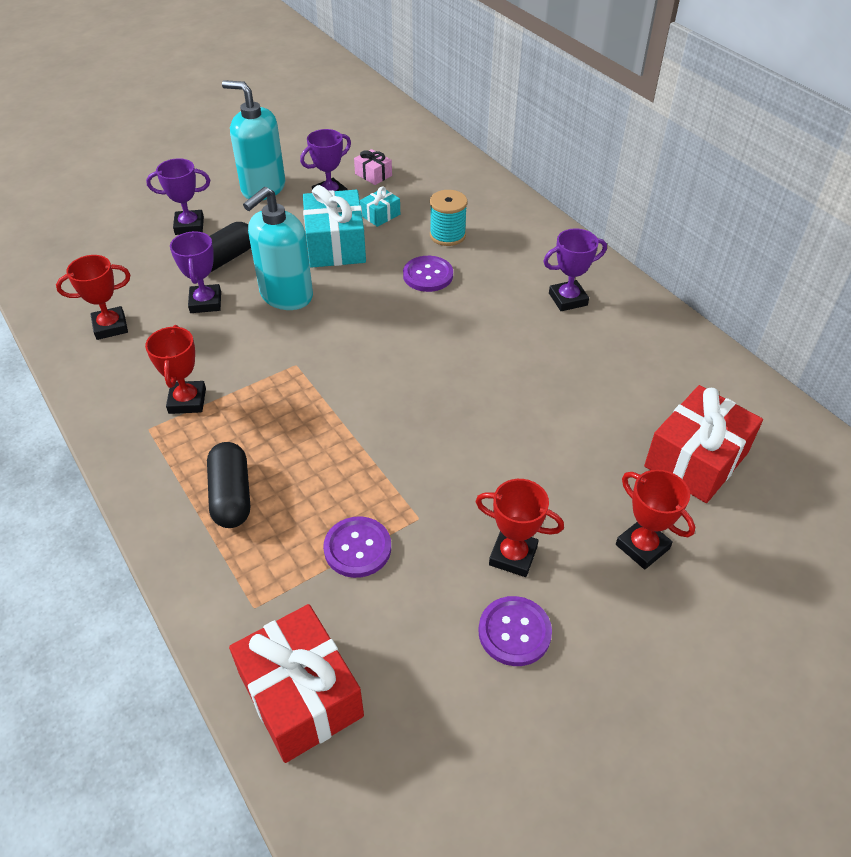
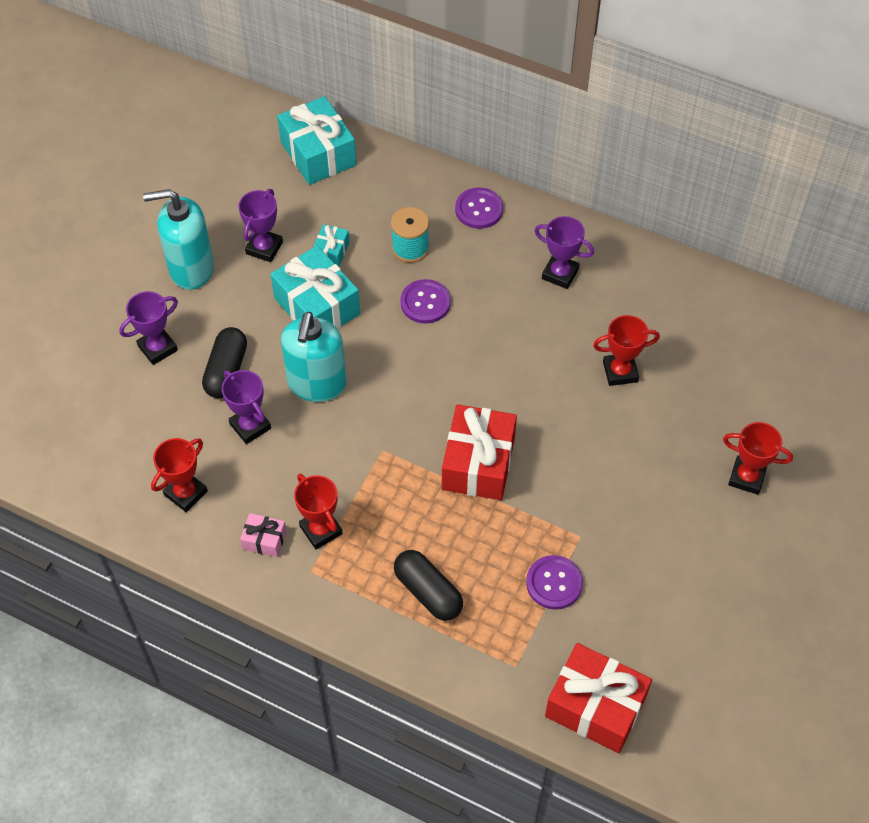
camera: 30 degrees left, 10 degrees up
pink gift [354,149,392,185] -> pink gift moved to [240,513,287,557]
red trophy [475,479,564,577] -> red trophy moved to [593,315,660,386]
purple button [478,596,552,666] -> purple button moved to [455,187,503,229]
purple trophy [543,229,607,311] -> purple trophy turned 75 degrees clockwise [534,216,594,289]
red gift [644,385,763,503] -> red gift moved to [442,404,517,500]
none -> turquoise gift [277,96,356,185]

